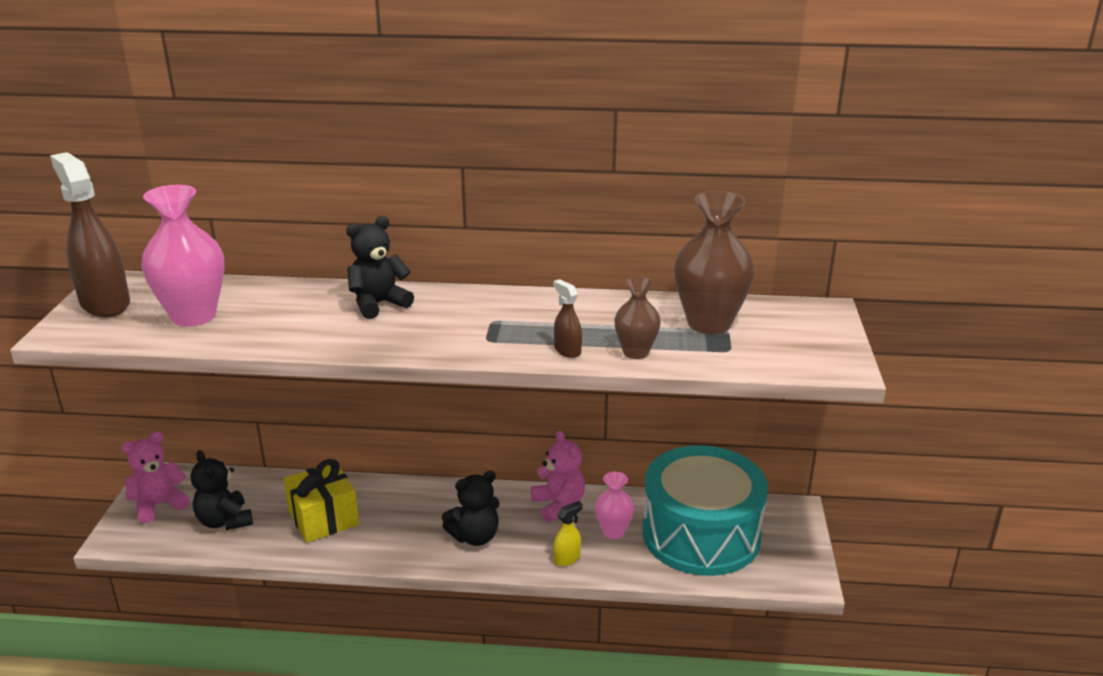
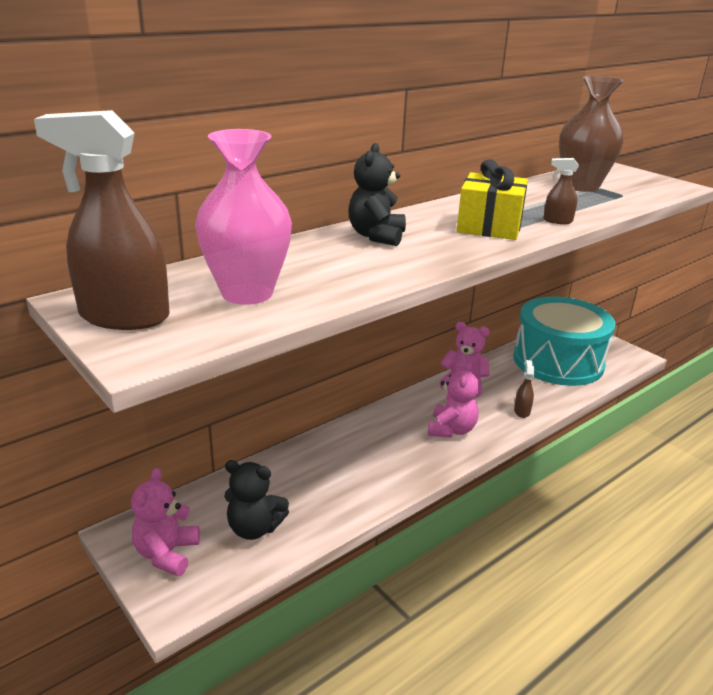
camera: 45 degrees left, 0 degrees up
yellow gift [284,459,359,543] -> yellow gift moved to [457,159,528,240]
black teddy bear [442,471,500,546] -> pink teddy bear [428,362,479,438]
yellow spray bottle [553,501,583,566] -> brown spray bottle [514,360,534,418]
pink vase [595,472,634,539] -> none
brown vase [614,277,661,359] -> none

